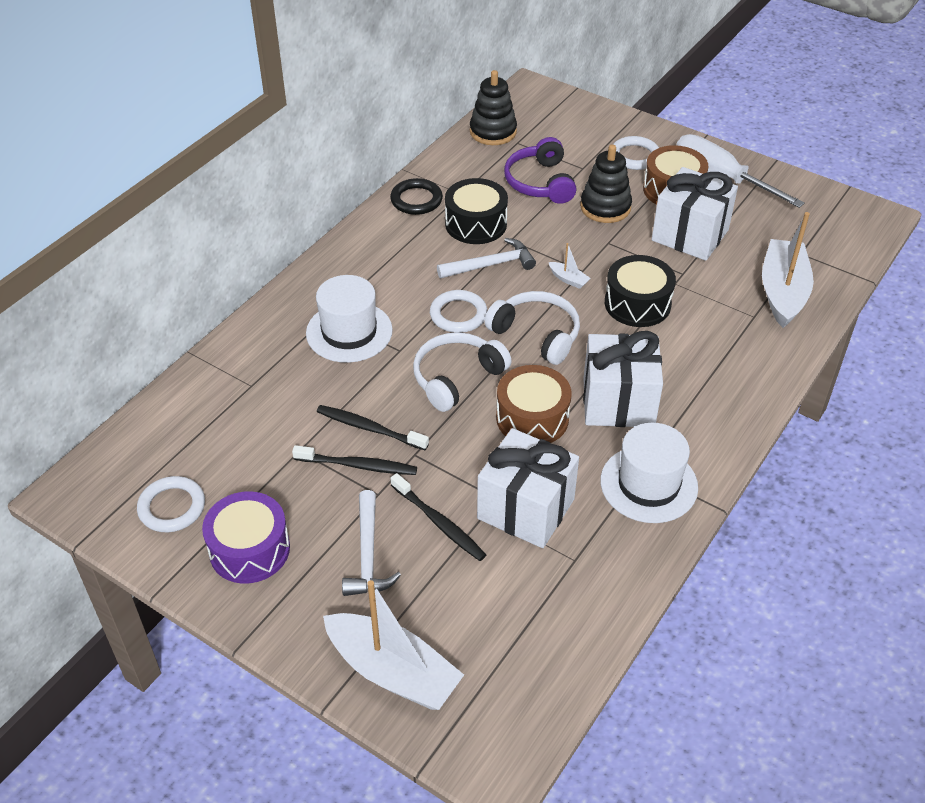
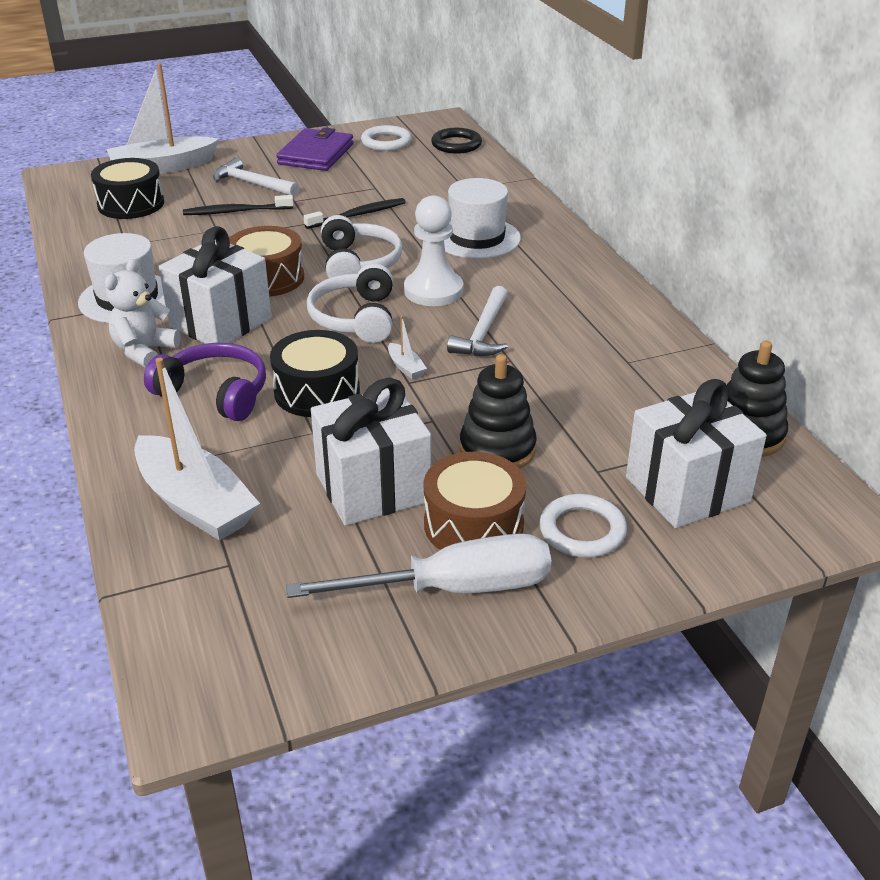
camera: 125 degrees right, 10 degrees down
purple drum [202,491,290,584] -> purple wallet [276,128,353,171]
black toothbrush [292,445,417,475] -> none
black ring [390,178,443,215] -> black ring moved to [431,128,482,154]
white ring [430,290,487,333] -> white pawn [404,195,463,306]
black drum [445,178,508,244] -> black drum moved to [91,158,164,219]
white gift [477,428,579,548] -> white gift moved to [626,379,767,528]
white headphones [485,291,580,365] -> white headphones turned 105 degrees clockwise [307,263,393,343]
purple headphones [504,137,576,204] -> purple headphones moved to [144,343,266,421]
white boat [549,243,591,289] -> white boat turned 105 degrees counterclockwise [388,316,427,379]
none -> white teddy bear [105,259,180,368]

